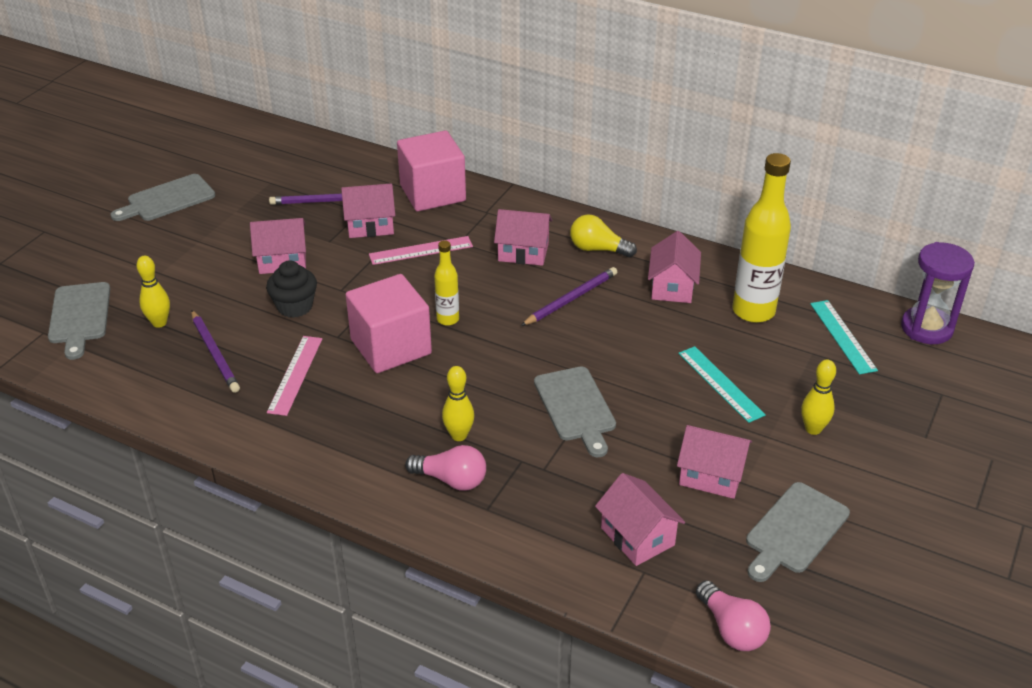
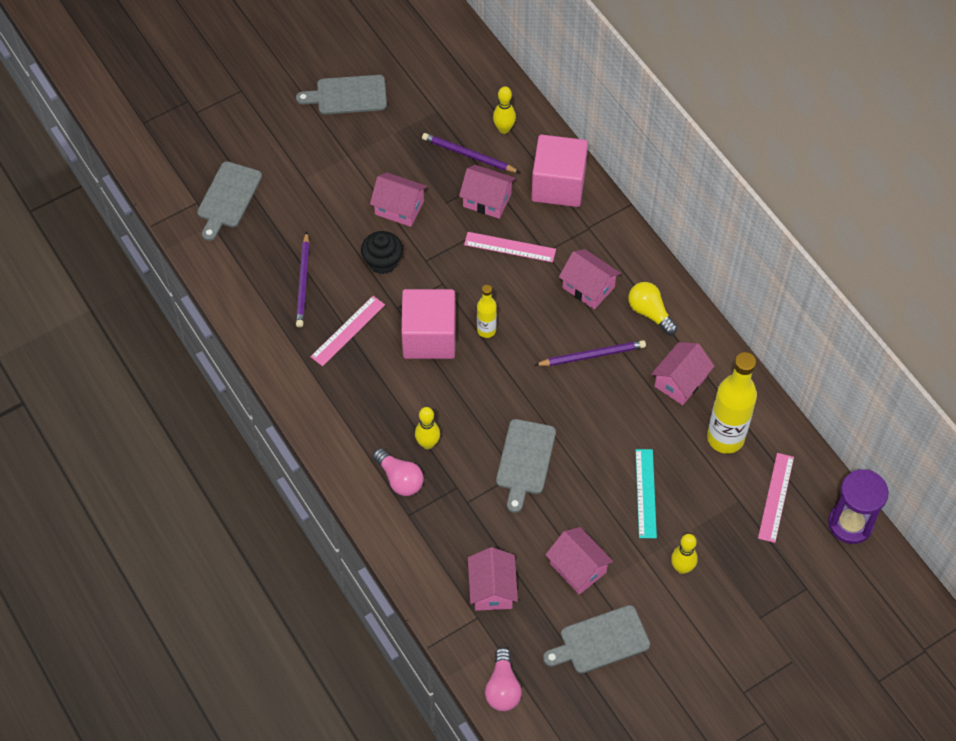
camera: 30 degrees right, 20 degrees up
yellow bowling pin [136,256,170,328] -> yellow bowling pin moved to [493,87,516,134]
turquoise ruler [810,300,878,374] -> pink ruler [758,453,794,543]

